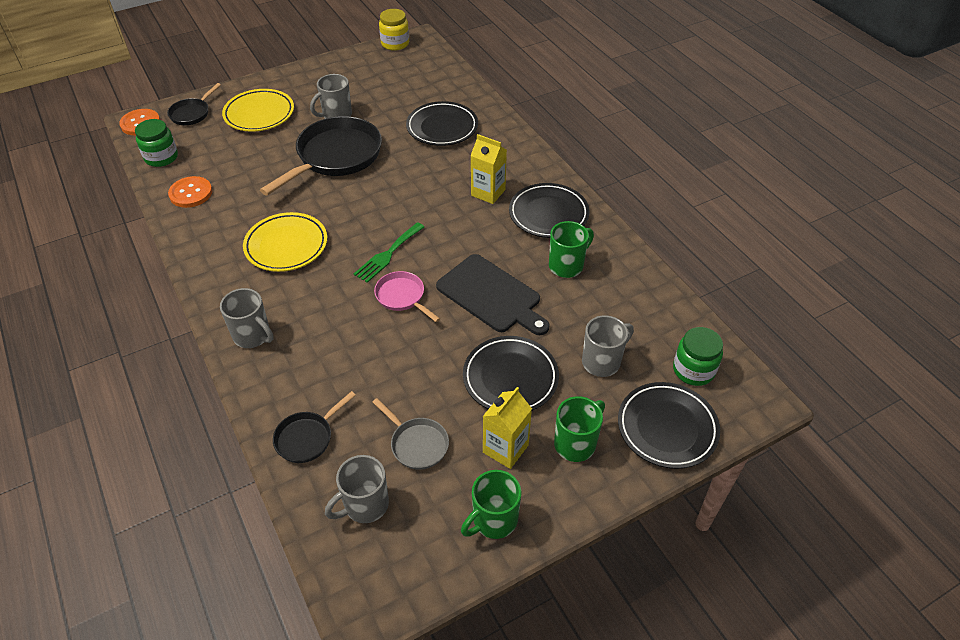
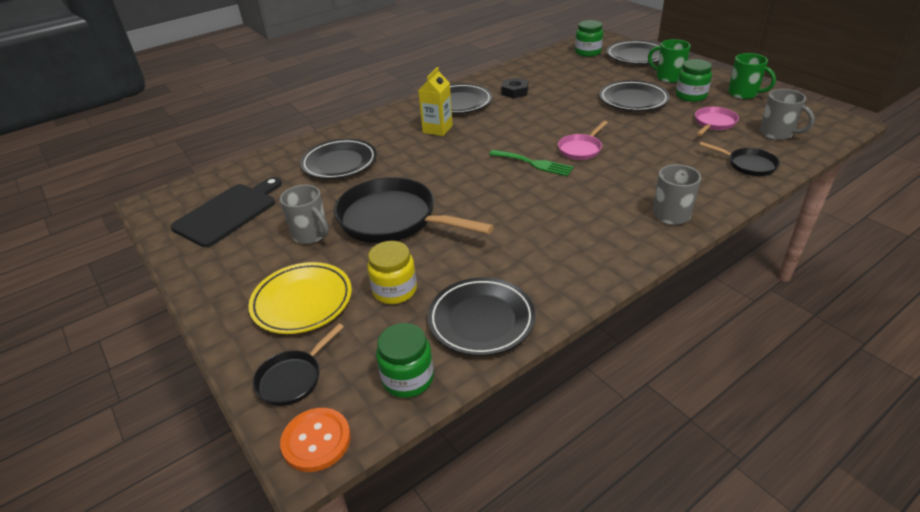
camera: 95 degrees left, 10 degrees down
black pan [167,83,221,125] -> black pan turned 105 degrees clockwise [253,323,344,406]
orange button [168,176,212,208] -> black plate [428,277,535,356]
yellow plate [243,212,327,272] -> none
grey pan [372,398,449,470] -> pink pan [695,107,739,136]
yellow jar [379,9,409,51] -> yellow jar moved to [367,241,417,304]
black cutting board [436,254,550,335] -> black cutting board moved to [171,177,282,247]
yellow carton [483,387,532,469] -> green jar [676,59,712,102]
green mug [549,221,594,278] -> black nut [501,78,528,98]
grey mug [582,315,634,377] -> none

